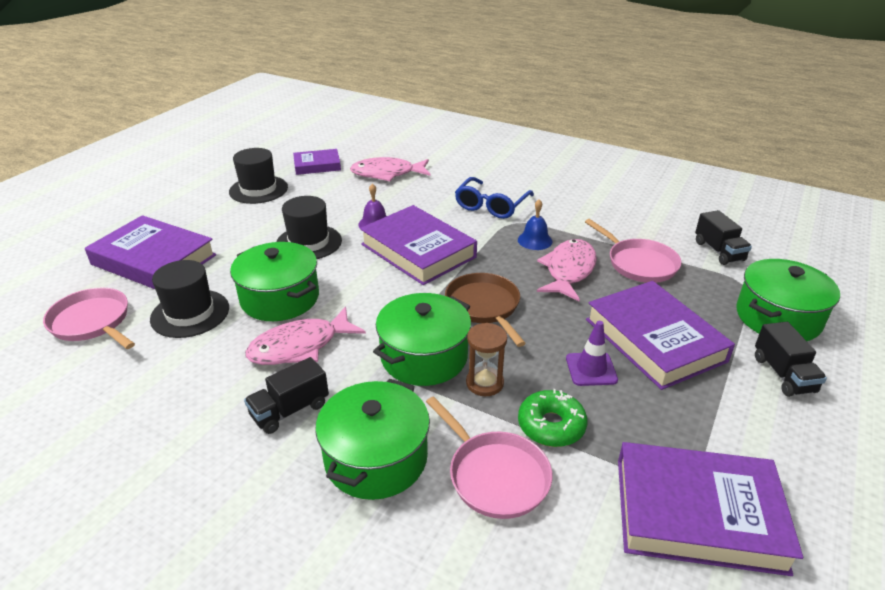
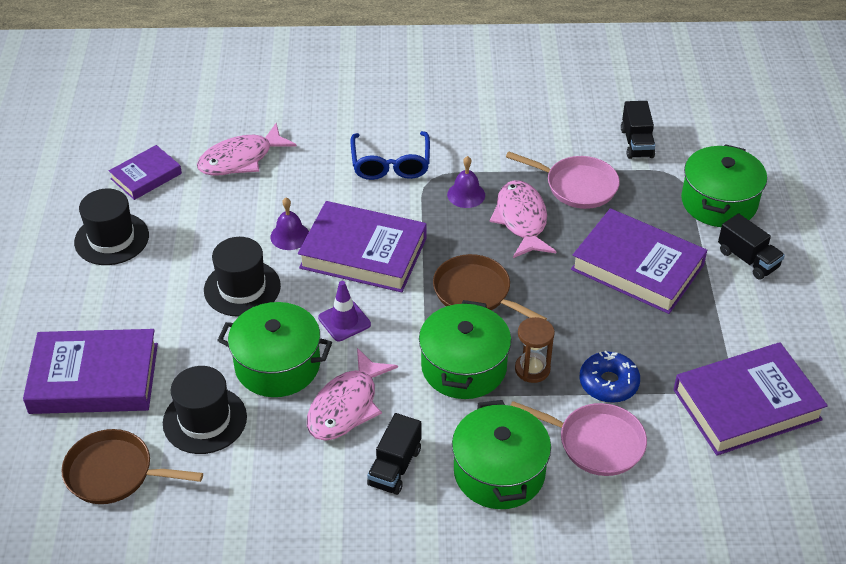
camera: 30 degrees left, 10 degrees up
pink pan [43,288,135,349] -> brown pan [61,429,203,504]
blue bell [518,199,553,250] -> purple bell [447,156,485,208]
green donut [518,389,587,447] -> blue donut [579,351,640,403]
purple traffic cone [566,321,618,386] -> purple traffic cone moved to [318,281,371,341]
black truck [695,210,752,265] -> black truck turned 45 degrees clockwise [621,101,655,159]

